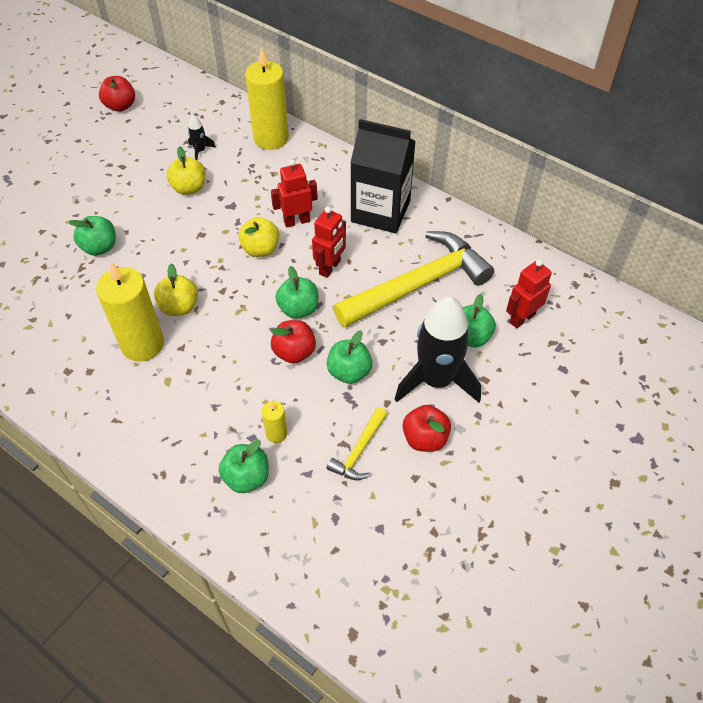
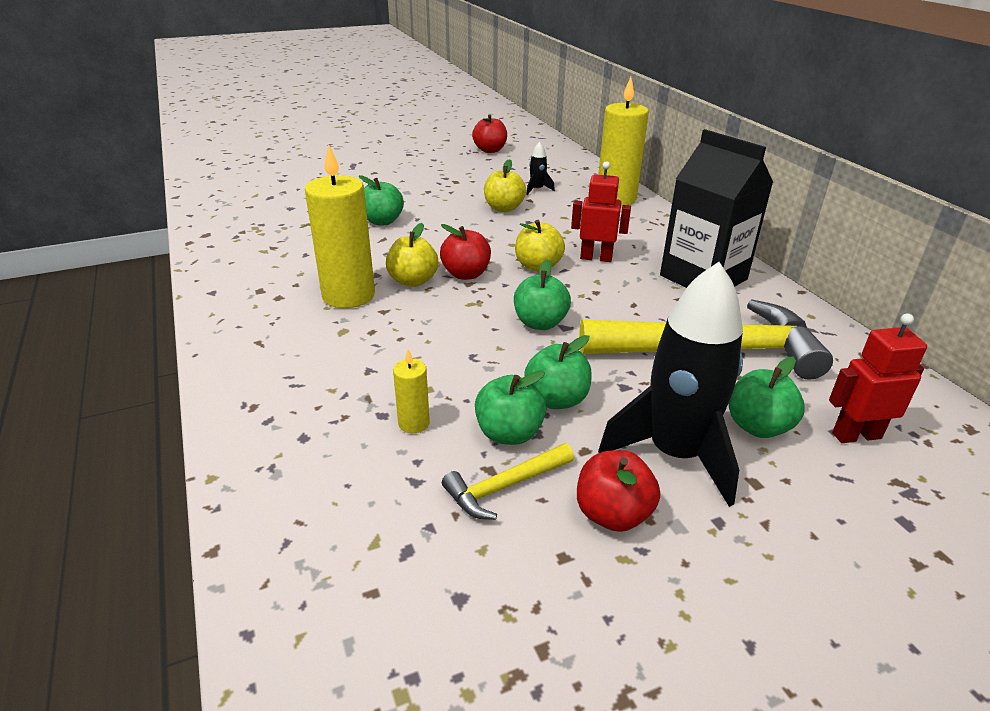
camera: 30 degrees right, 20 degrees down
green apple [219,439,269,493] -> green apple moved to [475,370,546,445]
red apple [271,320,316,363] -> red apple moved to [440,224,491,280]
red robot [312,207,346,278] -> none

